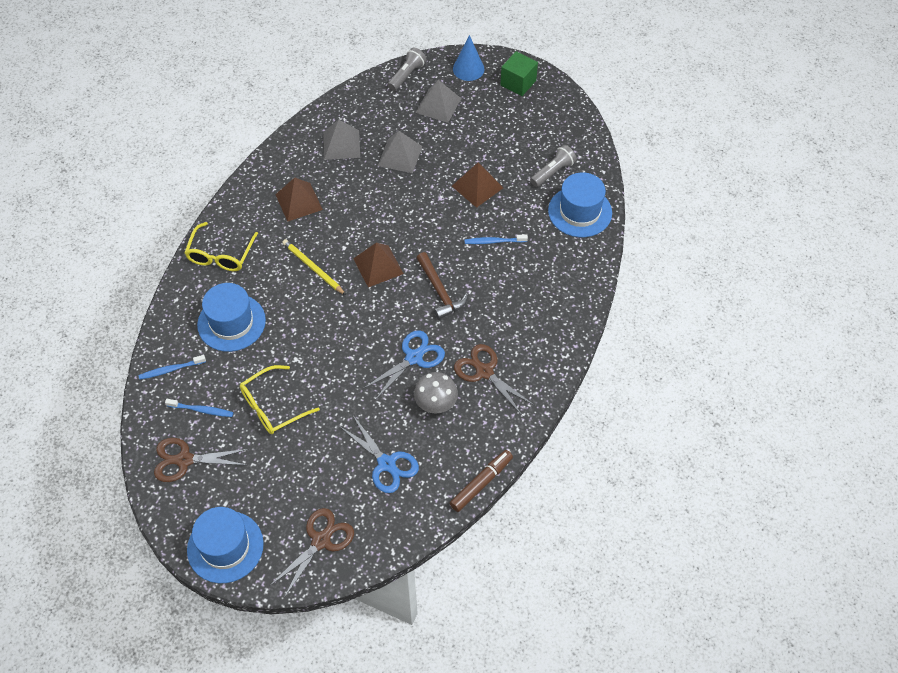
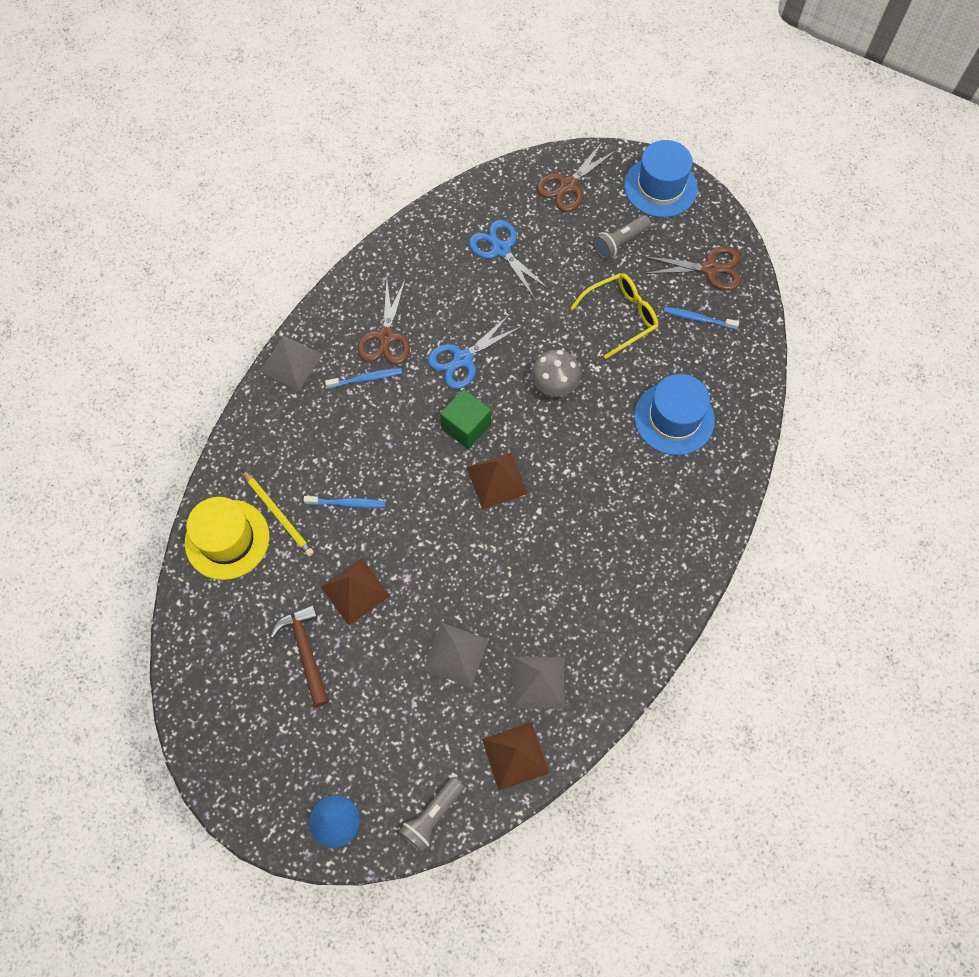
camera: 175 degrees left, 10 degrees up
blue toothbrush [138,355,206,380] -> blue toothbrush moved to [325,368,402,389]
yellow glasses [184,222,258,271] -> none
brown pyramid [275,178,323,222] -> brown pyramid moved to [482,722,549,791]
yellow pencil [282,239,346,295] -> yellow pencil moved to [242,470,314,557]
grey mushroom [414,372,458,413] -> grey mushroom moved to [531,350,581,397]
grey pyramid [416,80,461,123] -> grey pyramid moved to [259,336,323,391]
brown hammer [417,252,468,319] -> brown hammer moved to [270,604,329,707]
brown marker [450,450,513,512] -> none
brown scissors [454,344,535,415] -> brown scissors turned 45 degrees clockwise [358,278,410,365]
green cube [500,51,538,96] -> green cube moved to [440,389,491,449]
grey flashlight [530,145,577,187] -> grey flashlight moved to [594,215,651,259]
blue hat [548,172,612,237] -> yellow hat [185,497,269,580]

